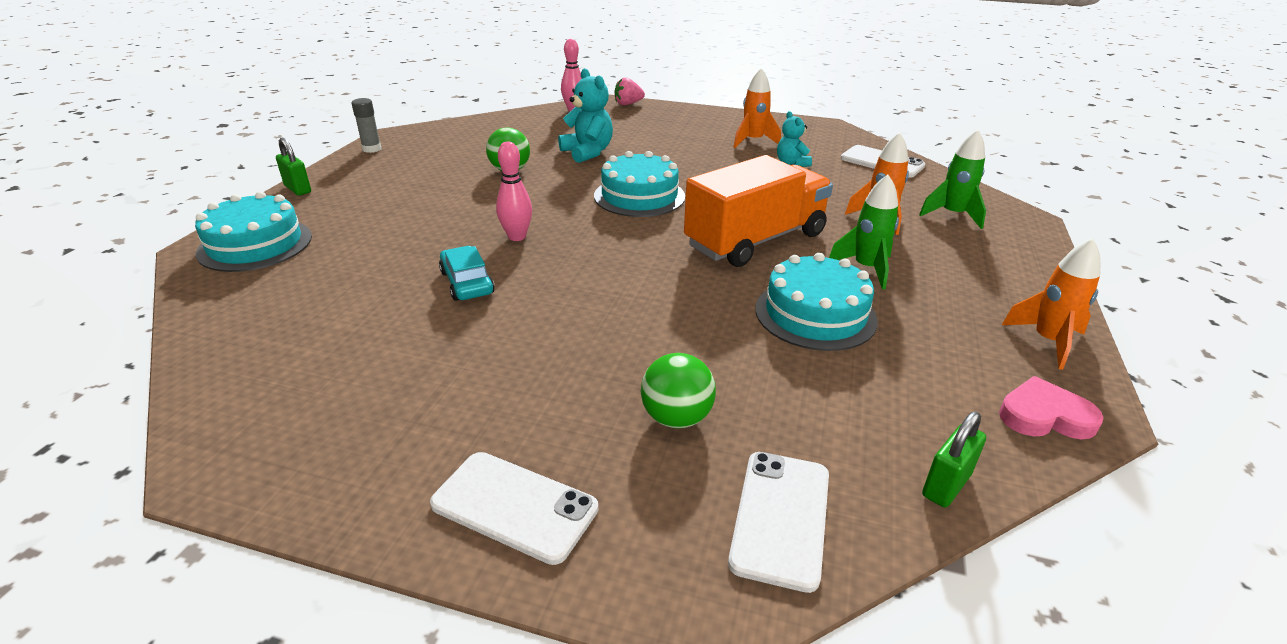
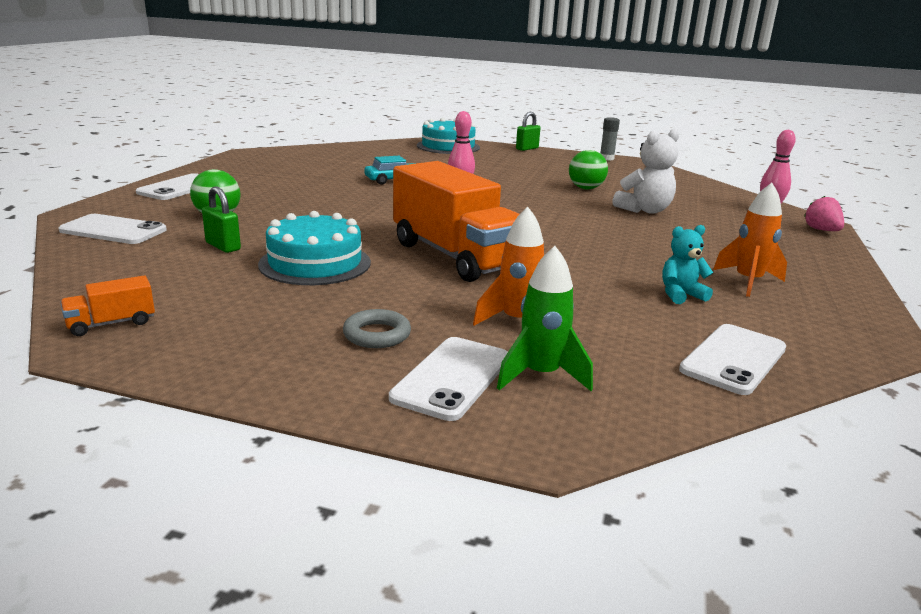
camera: 90 degrees right, 10 degrees down
turquoise teddy bear [558,68,613,163] -> white teddy bear [613,129,679,214]
turquoise cake [594,151,685,217] -> none
green rocket [829,175,899,290] -> none
green padlock [922,412,986,507] -> green padlock moved to [202,186,241,253]
pink heart [999,376,1104,439] -> orange truck [60,276,155,336]
orange rocket [1002,238,1100,370] -> none
none -> grey ring [343,309,411,348]
none -> white phone [389,337,508,421]

